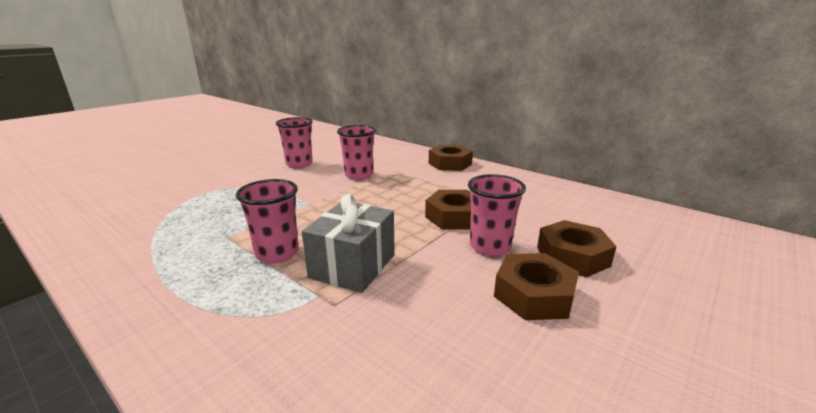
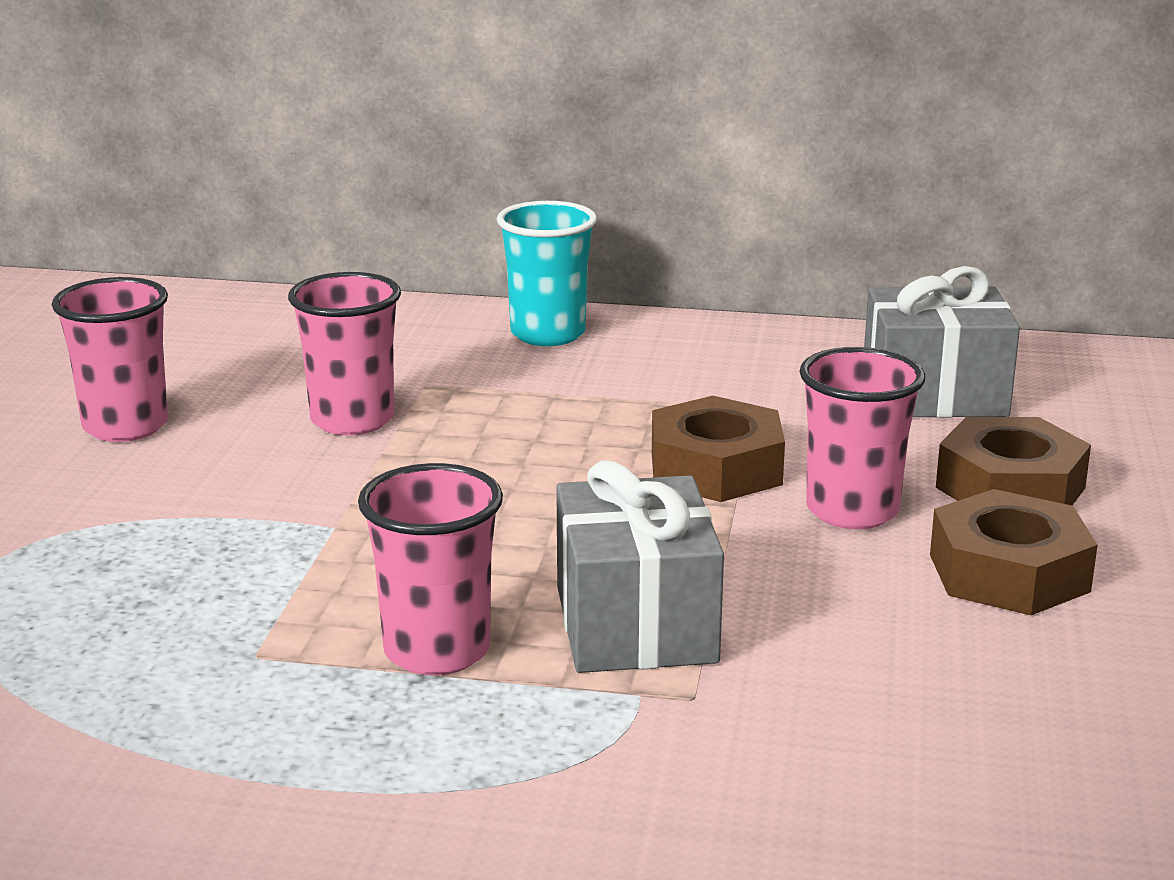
camera: 30 degrees left, 0 degrees up
brown nut [429,145,473,171] -> turquoise cup [497,201,597,346]
none -> grey gift [864,266,1020,418]

